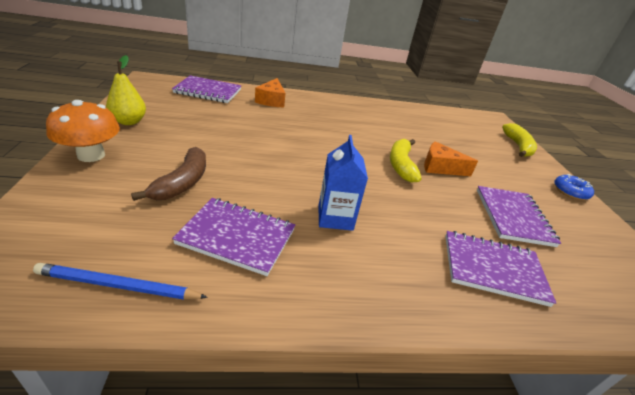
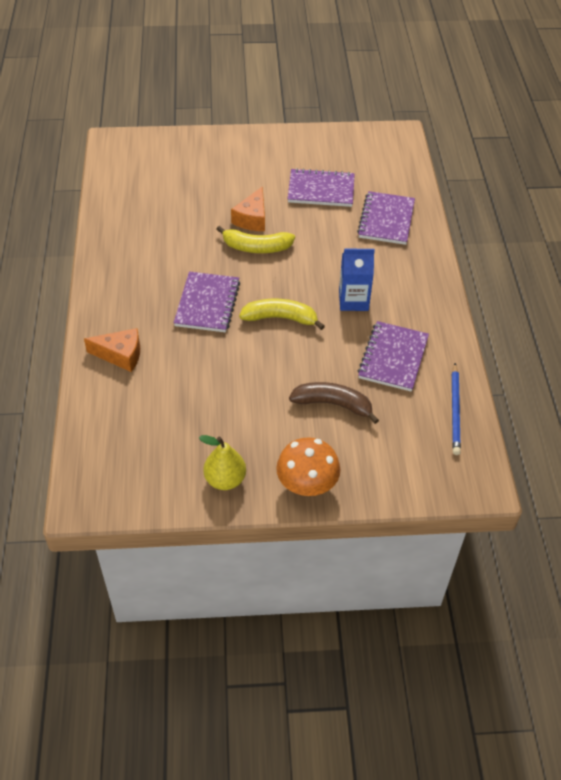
camera: 85 degrees left, 15 degrees up
purple notebook [172,75,241,103] -> purple notebook moved to [174,271,240,332]
yellow banana [502,123,537,157] -> yellow banana moved to [239,299,325,330]
blue donut [554,174,594,200] -> none

